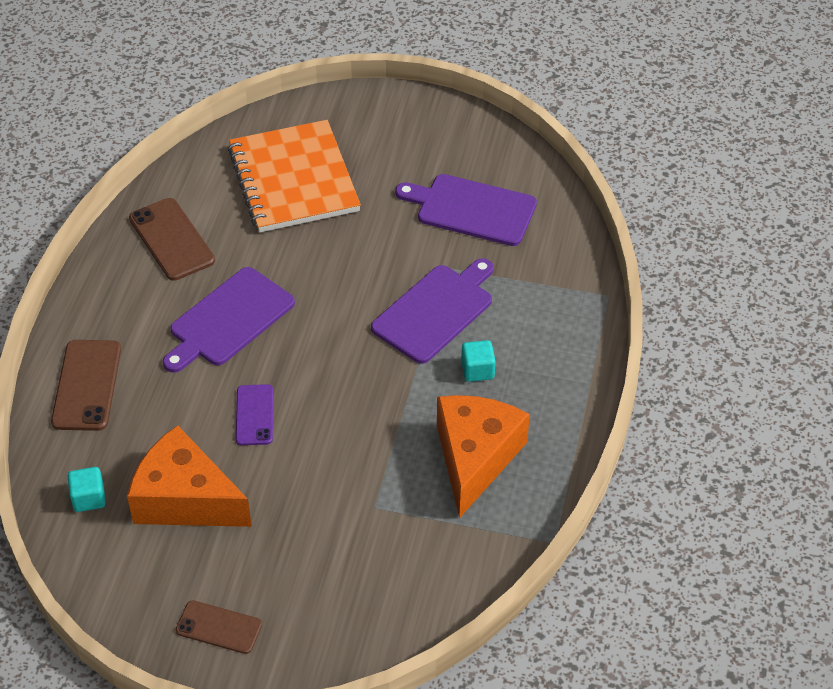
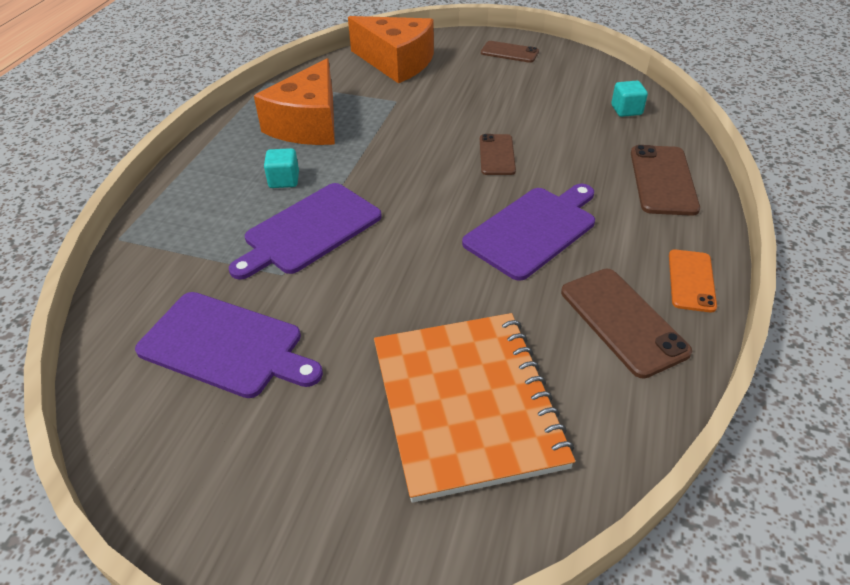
camera: 175 degrees left, 5 degrees down
orange cheese [127,425,252,527] -> orange cheese moved to [348,16,434,83]
purple phone [236,384,273,445] -> brown phone [480,134,516,175]
none -> orange phone [669,250,717,313]

